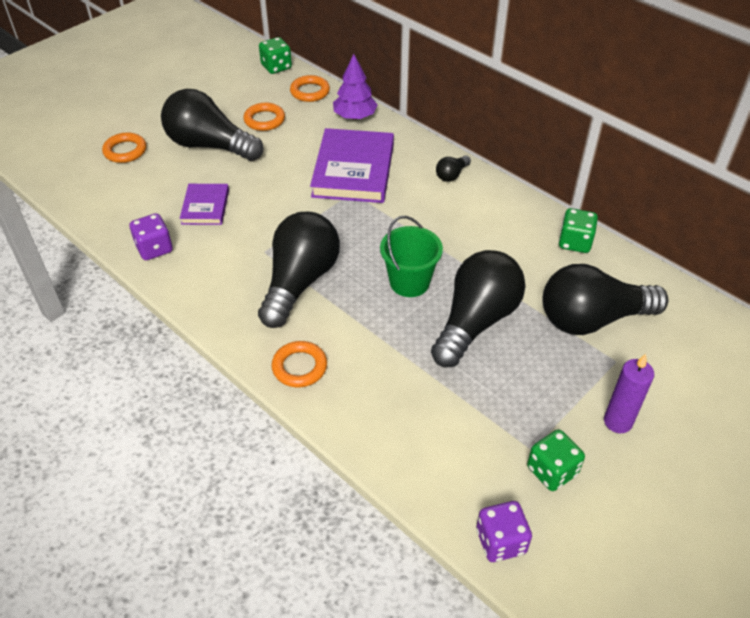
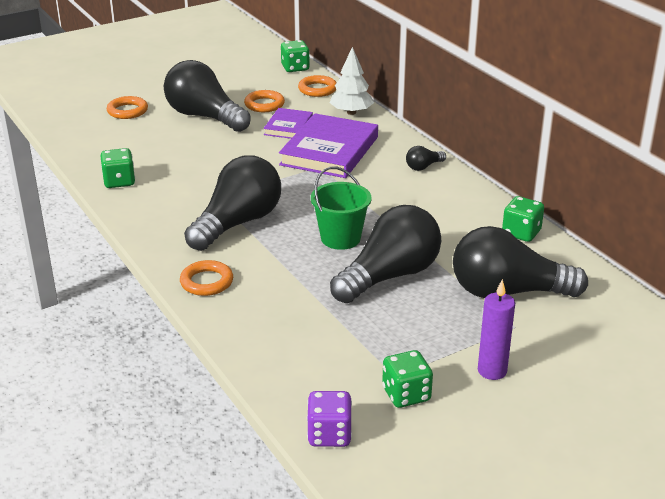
camera: 15 degrees right, 15 degrees down
purple dice [130,213,173,260] -> green dice [101,148,135,188]
purple book [180,184,229,225] -> purple book moved to [264,108,313,139]
purple tree [333,54,378,120] -> white tree [329,47,374,115]

